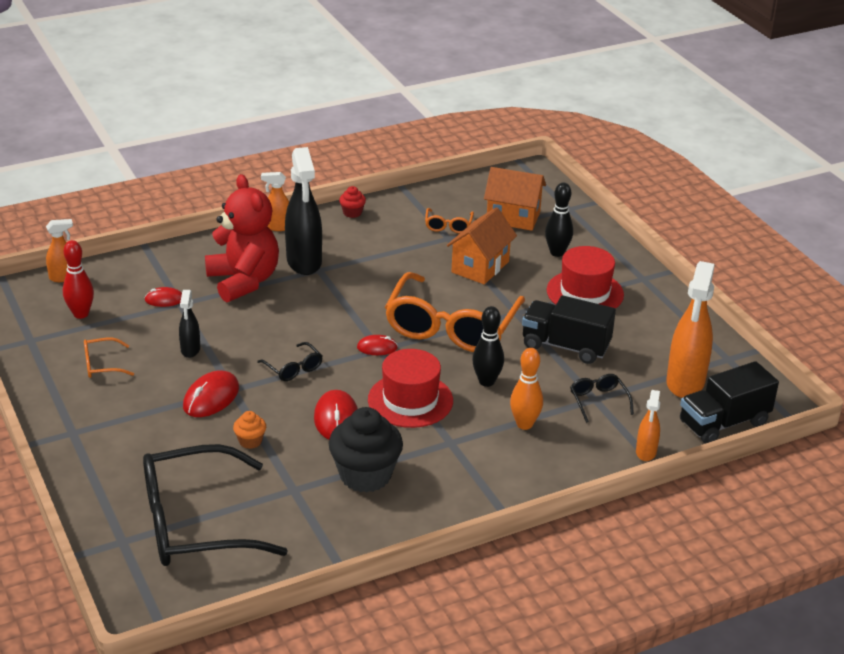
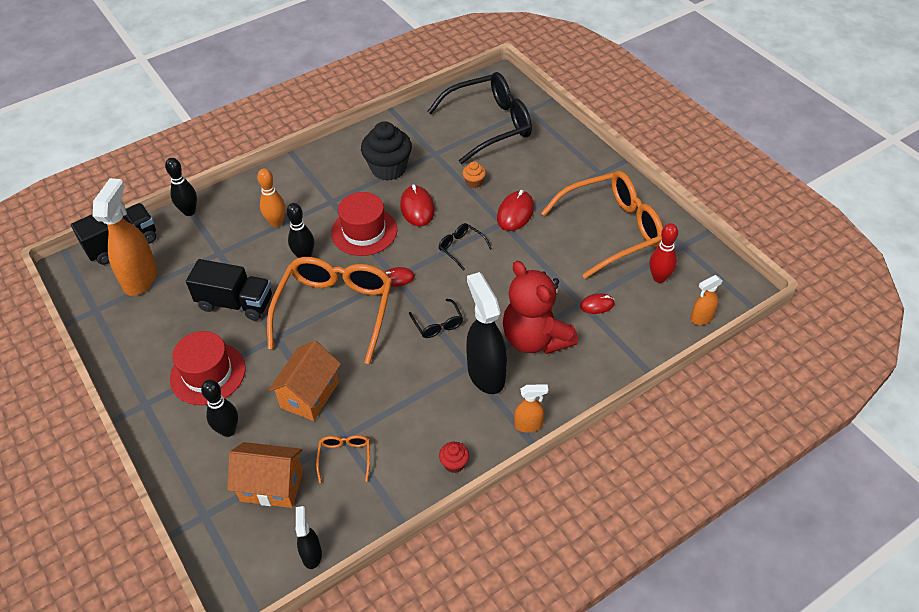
camera: 175 degrees right, 15 degrees up
orange glasses [84,338,134,378] -> orange glasses [541,171,663,279], size x2.41
black spray bottle [179,290,200,358] -> black spray bottle moved to [295,506,322,569]
black glasses [570,374,634,423] -> black glasses moved to [409,299,463,338]
orange spray bottle [636,390,660,461] -> black bowling pin [165,158,197,216]

